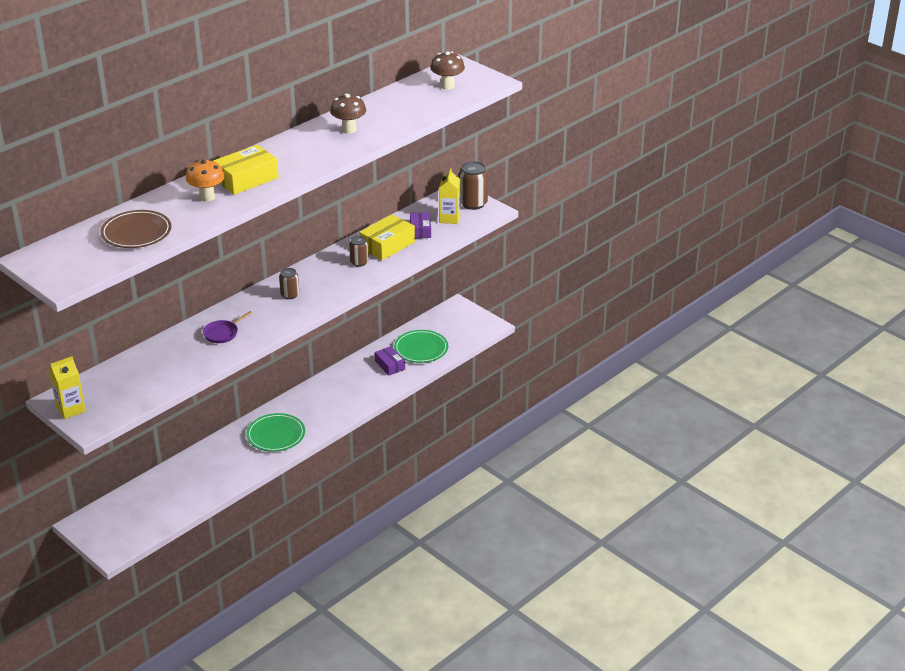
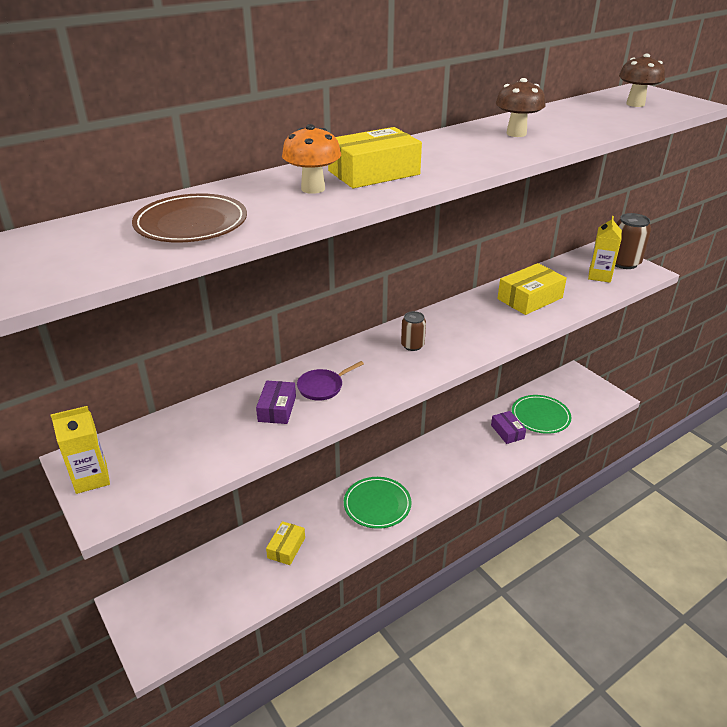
camera: 10 degrees right, 0 degrees up
brown can [349,236,368,267] -> none
purple box [410,212,431,239] -> purple box moved to [256,381,296,424]
none -> yellow box [266,521,305,565]

